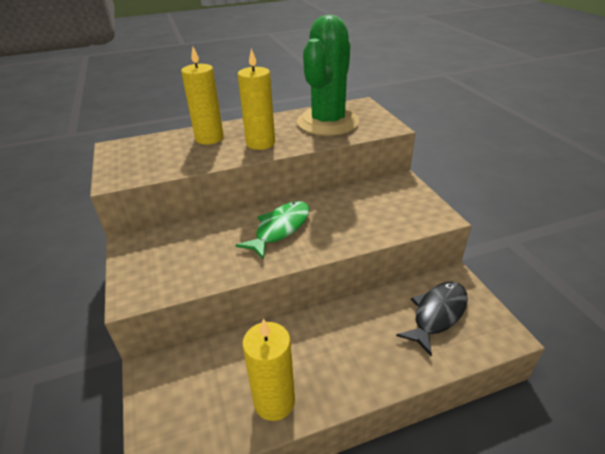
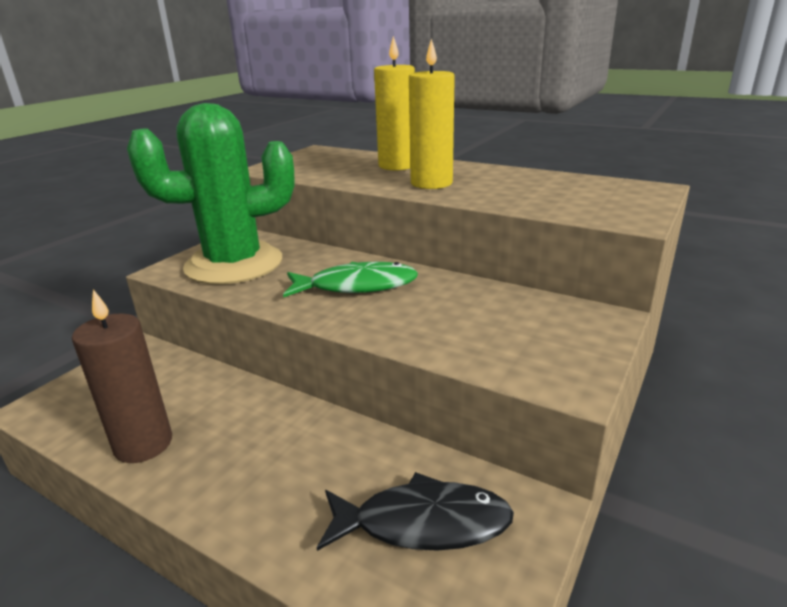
camera: 50 degrees right, 10 degrees down
yellow candle [243,319,295,421] -> brown candle [72,289,172,463]
green cactus [297,15,359,136] -> green cactus moved to [127,103,295,284]

